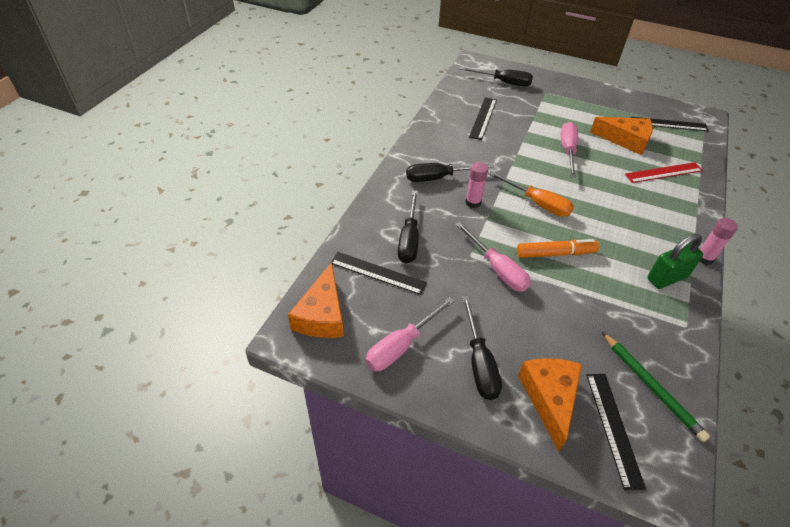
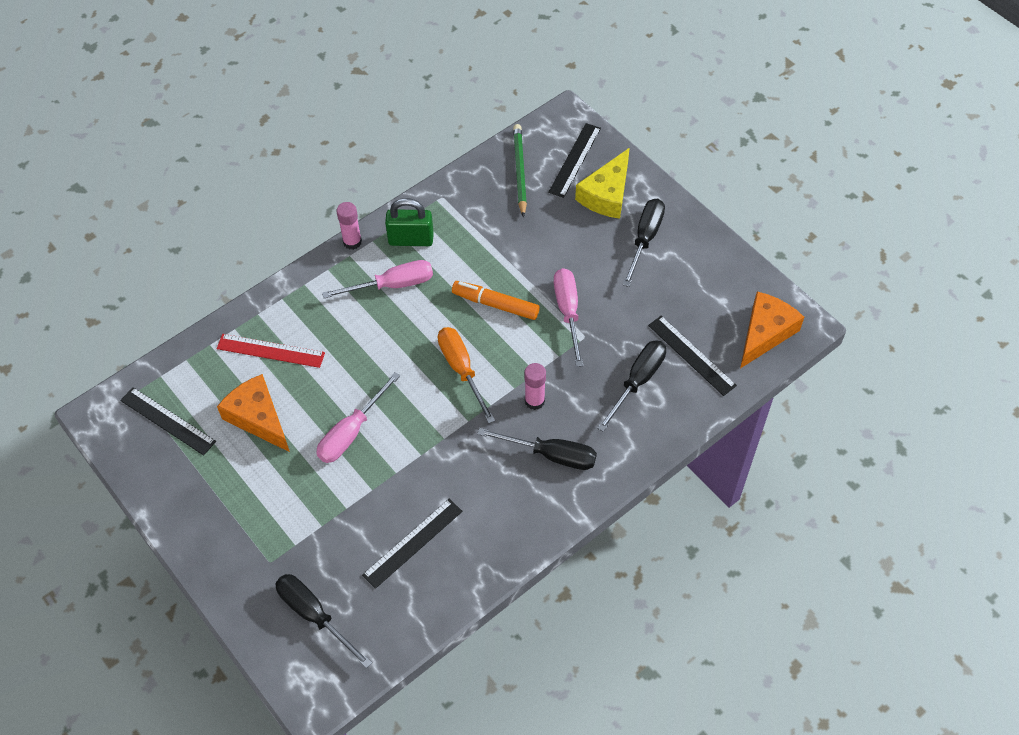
camera: 150 degrees left, 10 degrees up
pink screwdriver [365,297,455,371] -> pink screwdriver moved to [322,260,433,298]
orange cheese [518,358,582,452] -> yellow cheese [575,148,630,219]

